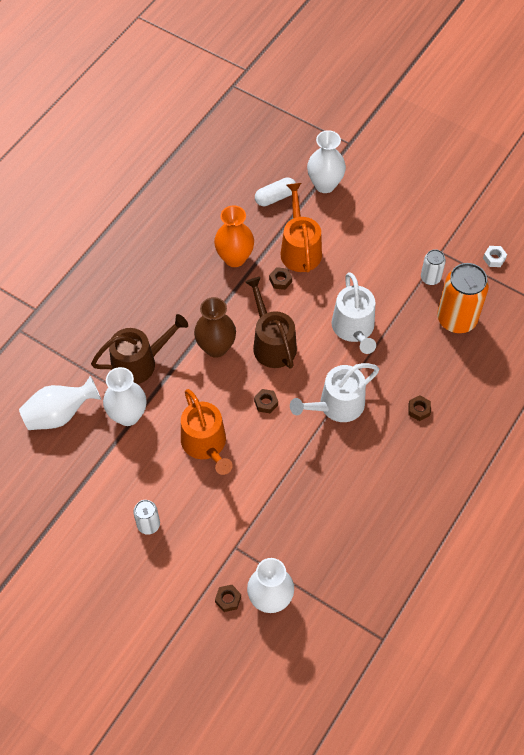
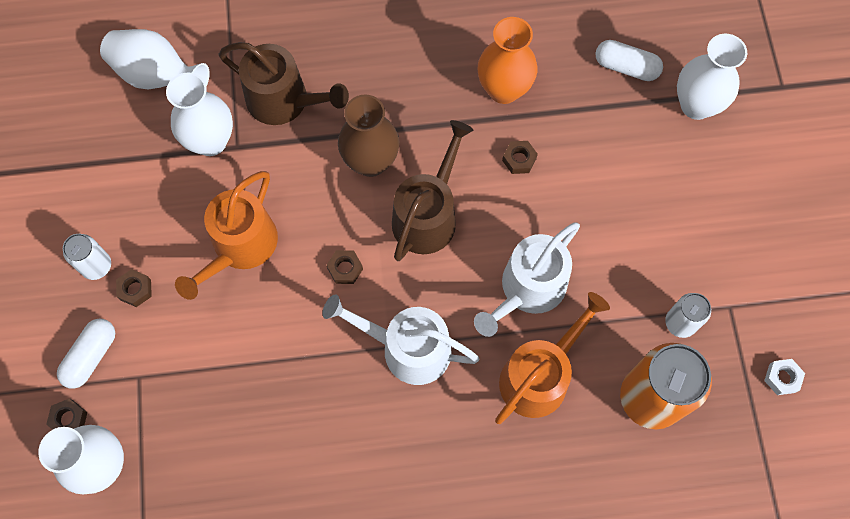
camera: 50 degrees right, 10 degrees up
orange watering can [281,183,322,272] -> orange watering can moved to [495,292,610,424]
brown nut [408,395,431,421] -> brown nut moved to [116,269,152,307]
none -> white capsule [57,319,115,389]

